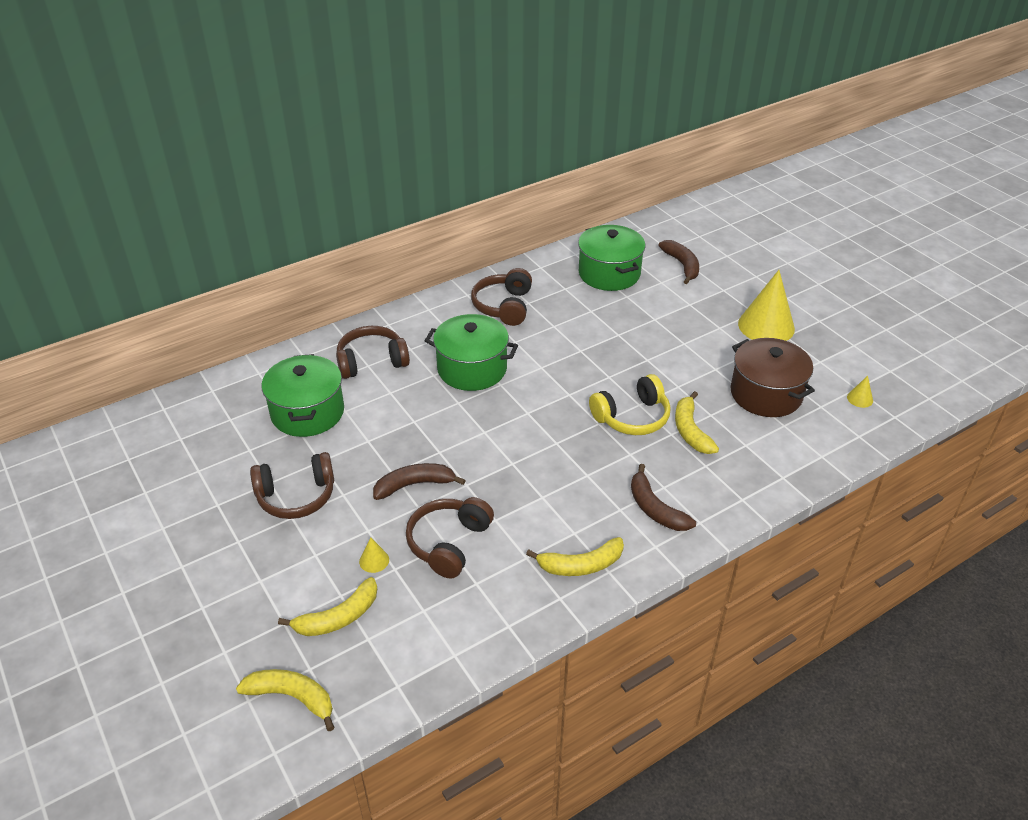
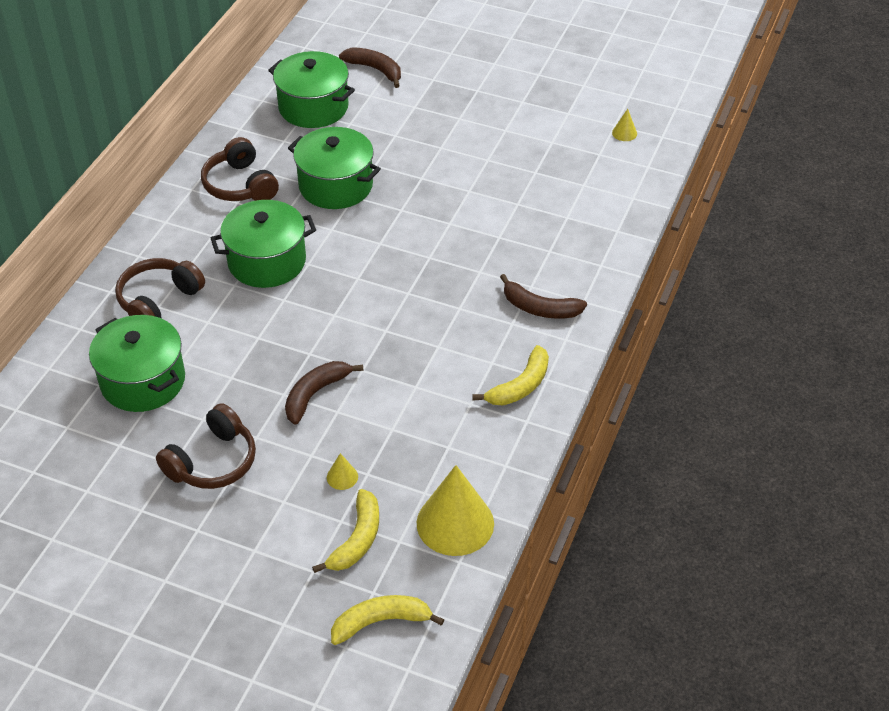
camera: 35 degrees left, 5 degrees up
brown headphones [406,497,494,579] -> none
yellow headphones [589,374,671,435] -> none
yellow banana [675,391,719,454] -> none
brown pot [731,338,815,417] -> none
yellow cone [738,270,795,341] -> yellow cone moved to [417,465,494,556]
none -> green pot [288,127,381,209]

